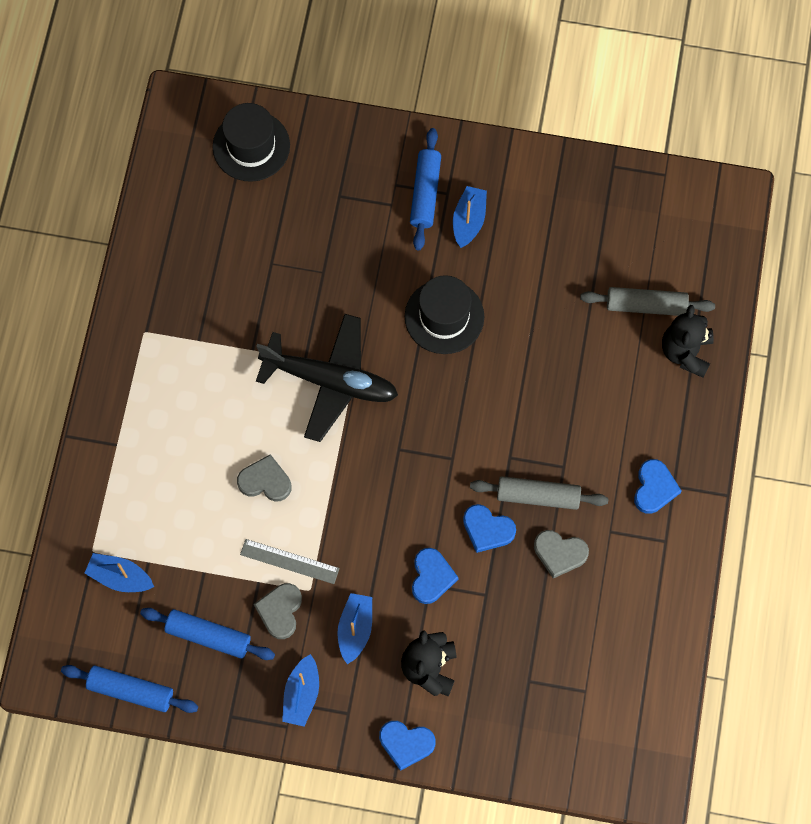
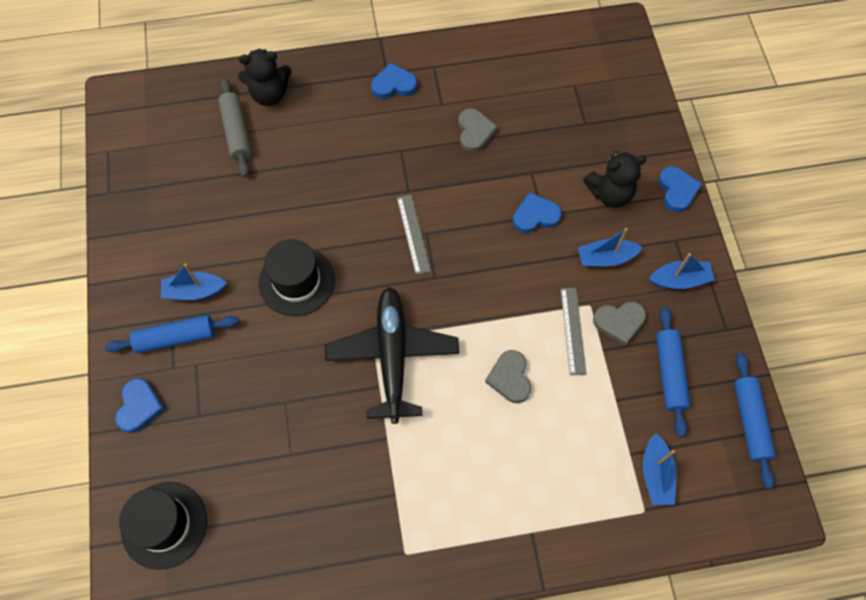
camera: 110 degrees left, 5 degrees down
blue heart [463,504,516,553] -> blue heart moved to [115,378,165,433]
grey rolling pin [470,476,608,510] -> none
none -> grey ruler [397,195,431,275]

